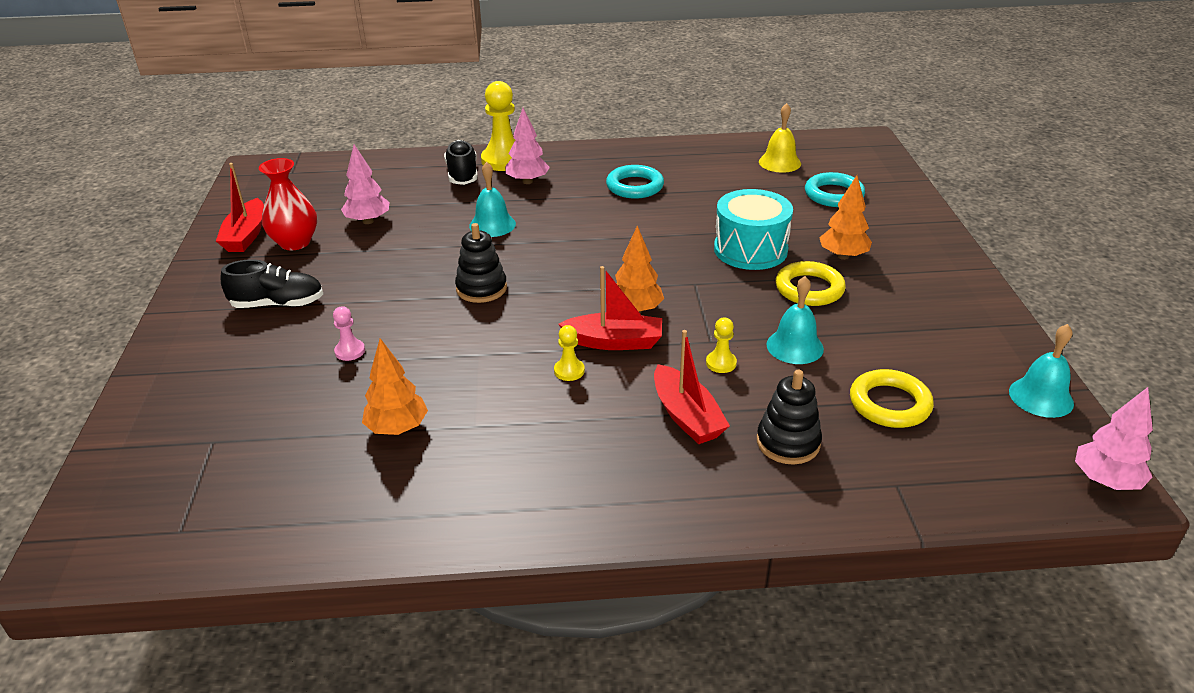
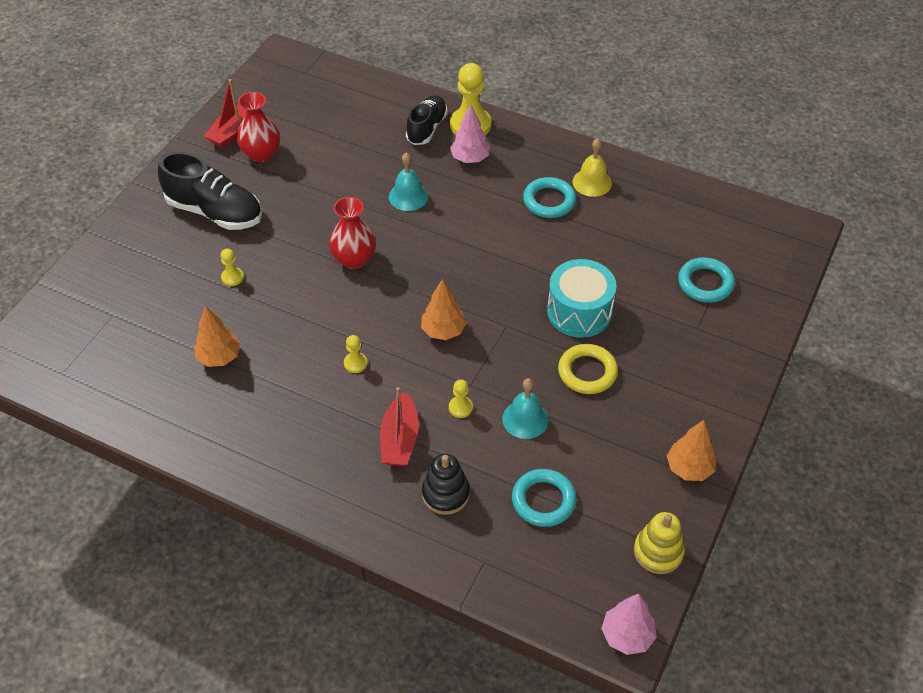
camera: 30 degrees right, 15 degrees up
black shoe [221,259,323,308] -> black shoe [158,152,262,230], size x1.53
pink pawn [333,306,365,361] -> yellow pawn [221,249,244,286]
pink tree [341,145,389,224] -> none
black stacking toy [455,223,507,303] -> red vase [329,197,376,269]
red boat [558,266,662,350] -> none
yellow bell [759,103,801,173] -> yellow bell moved to [573,138,612,197]
orange tree [819,176,872,260] -> orange tree moved to [667,420,717,481]
yellow ring [850,369,934,428] -> turquoise ring [512,469,577,527]
turquoise bell [1009,324,1074,418] -> yellow stacking toy [634,512,685,574]

